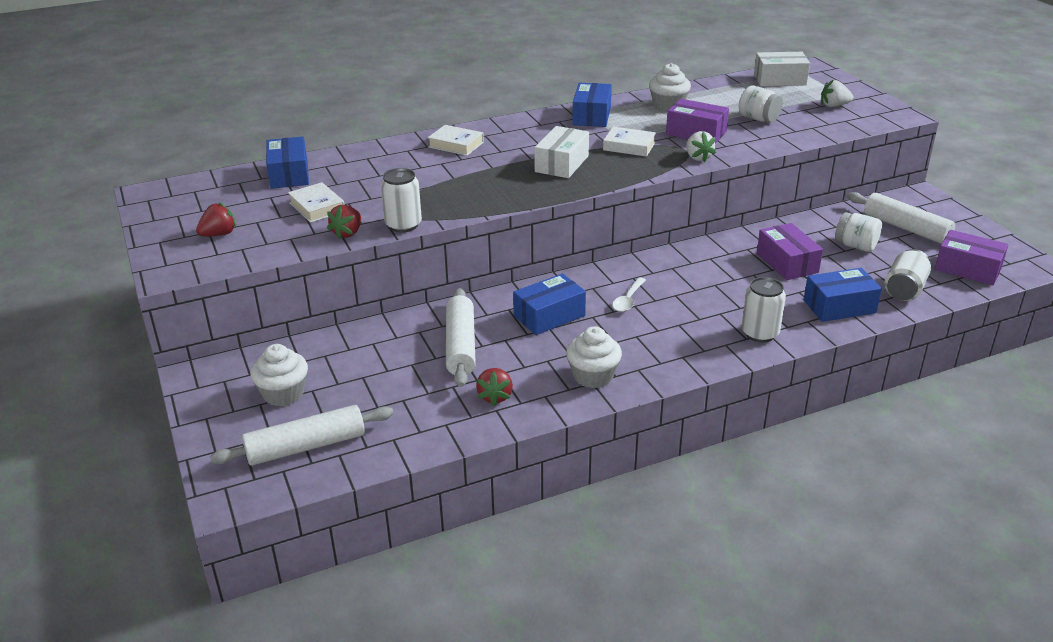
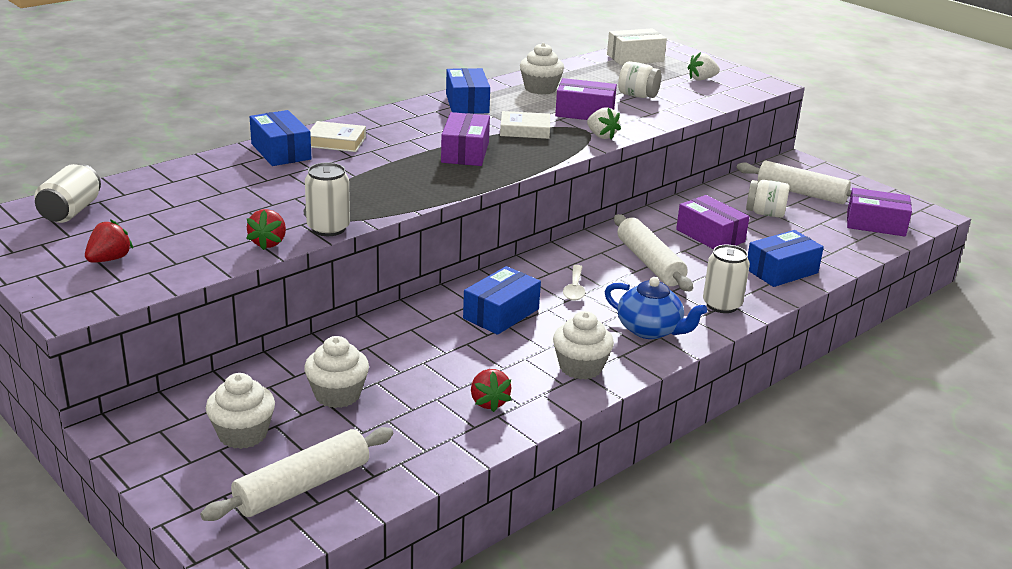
camera: 20 degrees left, 5 degrees down
blue box [266,137,309,189] -> blue box moved to [250,110,311,166]
white book [288,182,344,223] -> none
white rolling pin [446,288,476,387] -> white rolling pin moved to [614,214,693,291]
white box [534,126,589,178] -> purple box [441,112,490,166]
white can [884,249,931,301] -> white can moved to [34,163,101,223]
none -> white cupcake [304,336,369,408]
none -> blue teapot [605,277,707,339]

